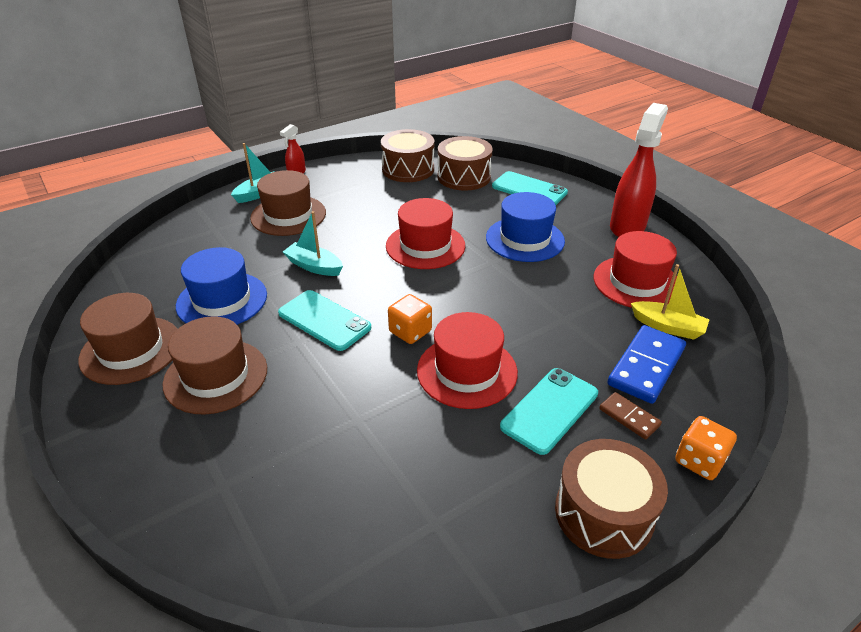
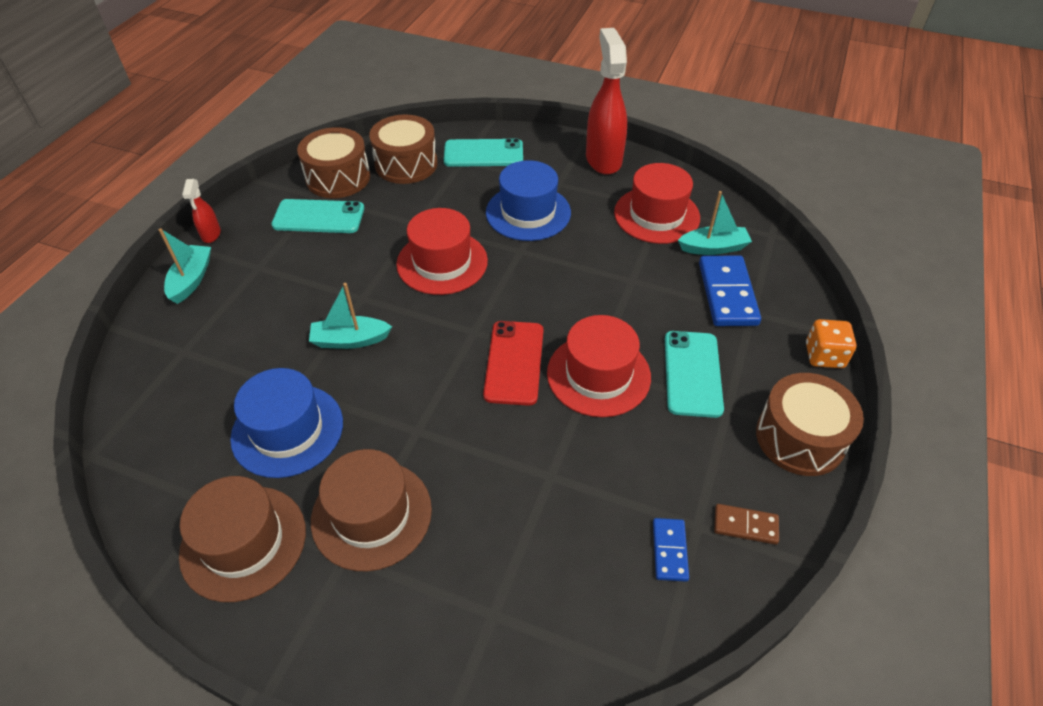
camera: 35 degrees left, 10 degrees up
brown hat [250,170,326,236] -> none
turquoise phone [278,290,371,351] -> turquoise phone moved to [271,199,364,233]
orange dice [388,294,432,344] -> red phone [483,321,543,406]
brown domino [599,392,662,440] -> brown domino moved to [714,504,779,545]
yellow boat [631,264,709,340] -> turquoise boat [678,191,752,255]
none -> blue domino [653,518,689,582]

